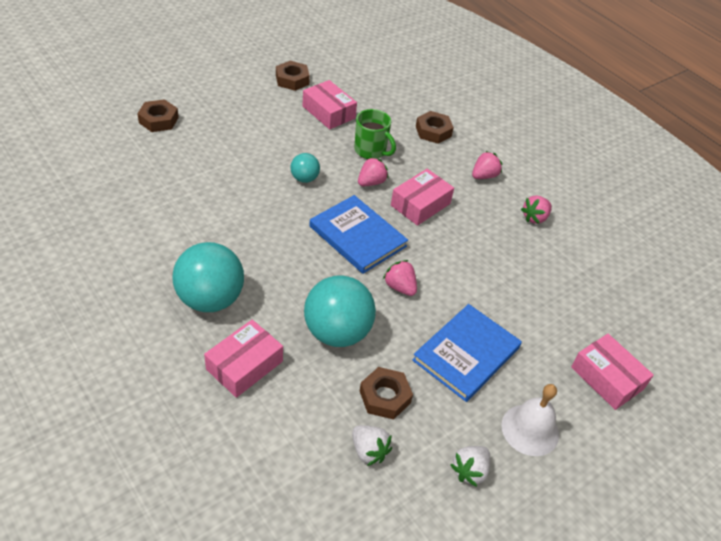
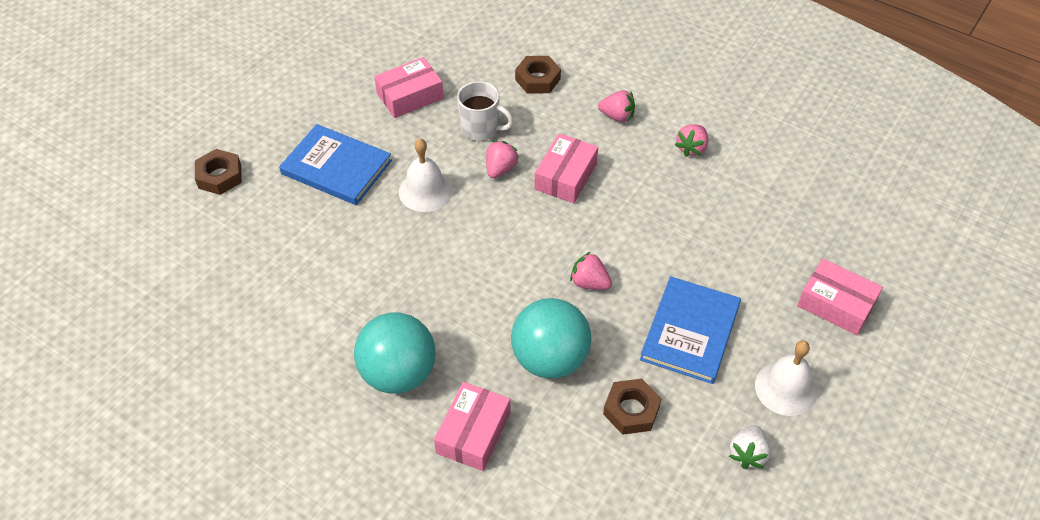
camera: 15 degrees left, 5 degrees up
brown nut [276,61,310,91] -> none
turquoise ball [291,153,320,183] -> white bell [399,139,453,212]
pink box [303,80,357,130] -> pink box turned 60 degrees counterclockwise [374,57,444,118]
blue book [309,195,408,274] -> blue book moved to [279,124,392,205]
white strawberry [352,425,392,466] -> none
green mug [354,109,396,159] -> white mug [457,81,514,141]
pink strawberry [472,151,502,179] -> pink strawberry turned 75 degrees clockwise [598,90,635,122]

